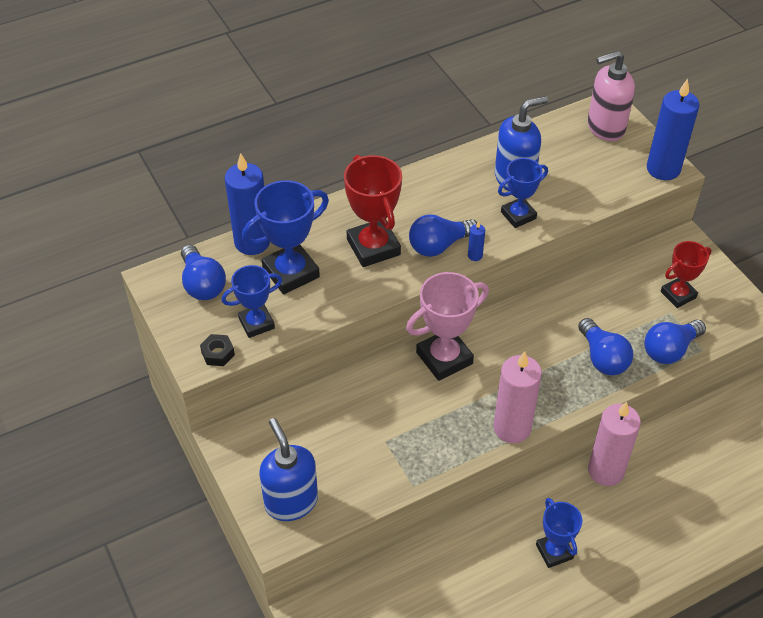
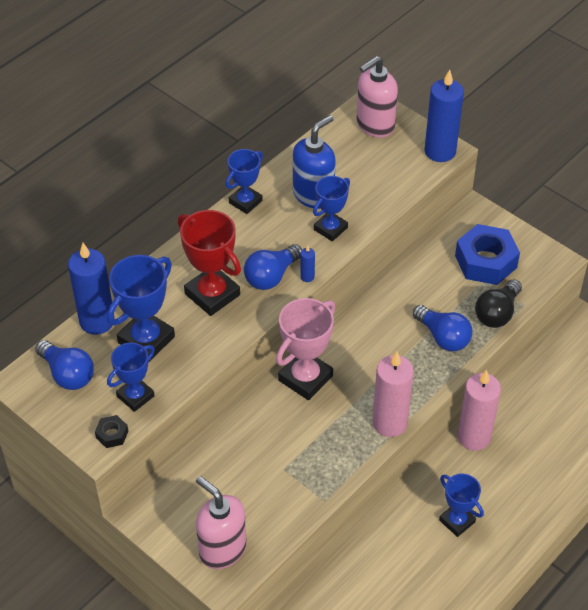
camera: 20 degrees left, 0 degrees up
blue soap dispenser [259,418,318,521] -> pink soap dispenser [196,476,247,569]
blue light bulb [644,320,706,364] -> black light bulb [475,279,522,328]
red trophy [661,241,711,308] -> blue nut [455,224,520,285]
none -> blue trophy [226,149,263,214]

